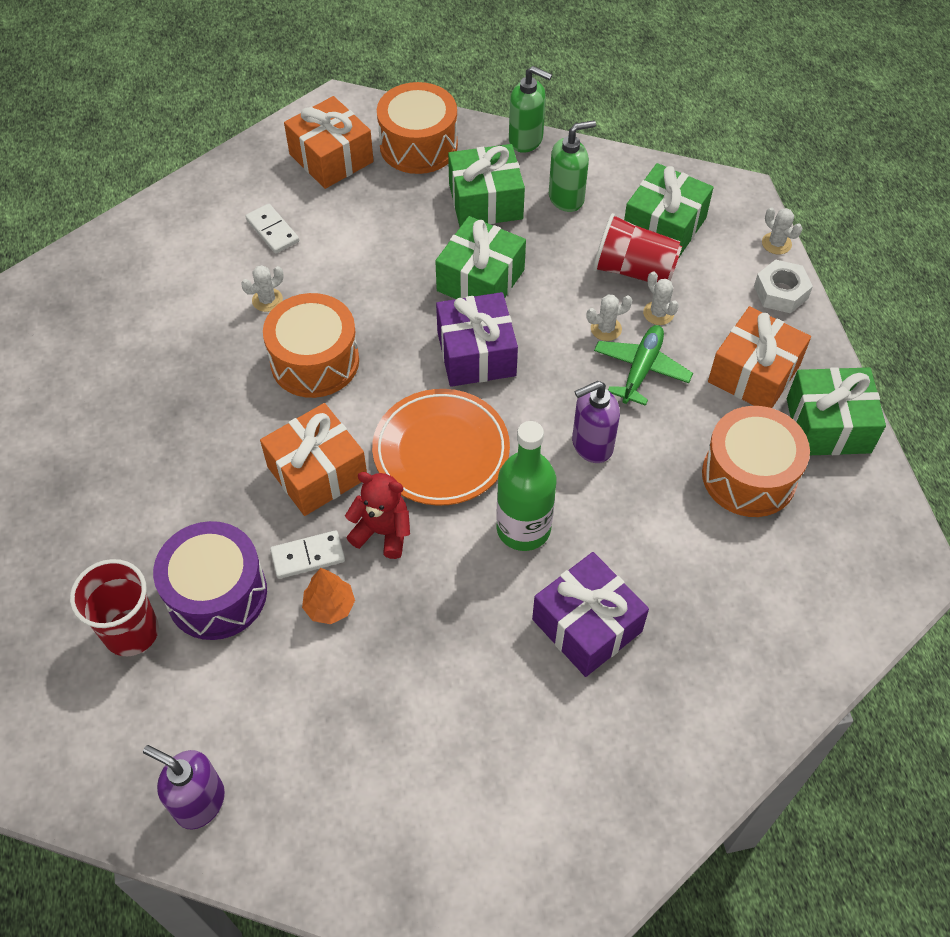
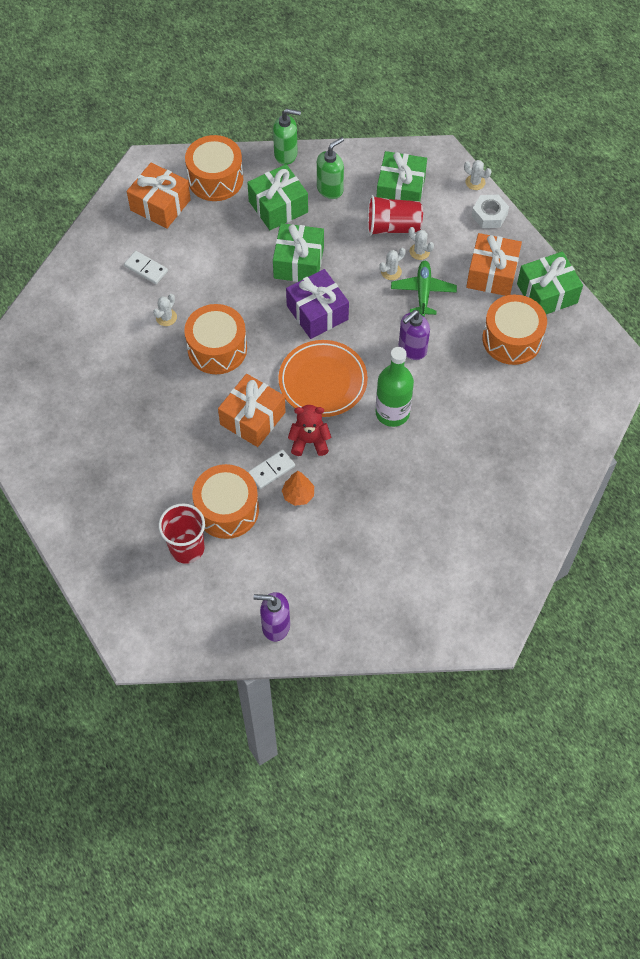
camera: 20 degrees left, 5 degrees up
purple drum [153,521,267,640] -> orange drum [192,464,259,539]
purple gift [532,552,649,677] -> none

